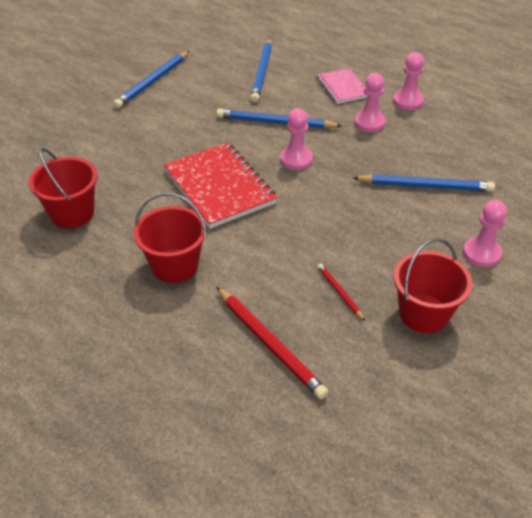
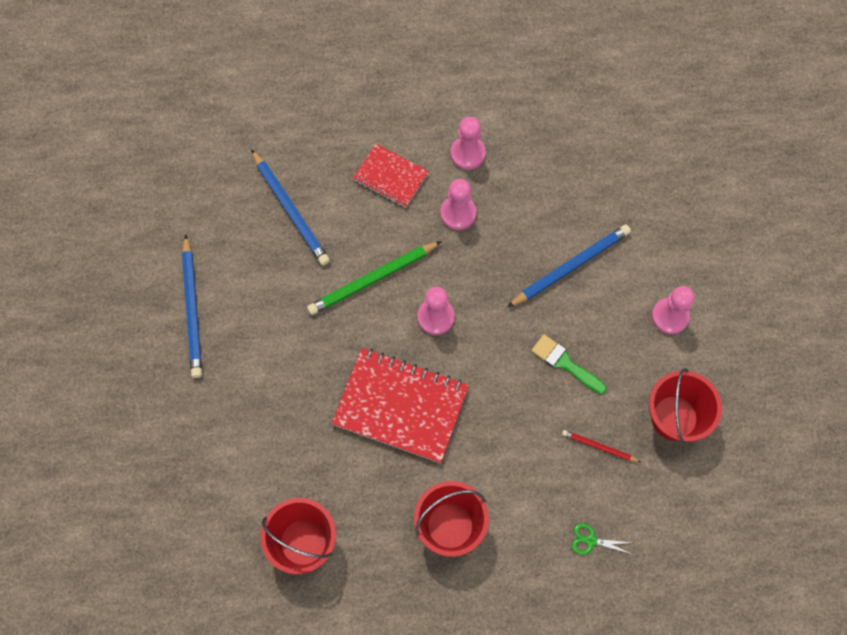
camera: 40 degrees left, 25 degrees up
blue pencil [216,109,342,129] -> green pencil [307,241,442,315]
red pencil [216,287,328,399] -> green scissors [571,523,631,555]
pink notebook [317,68,367,104] -> red notebook [353,144,429,208]
none -> green brush [531,334,607,394]

